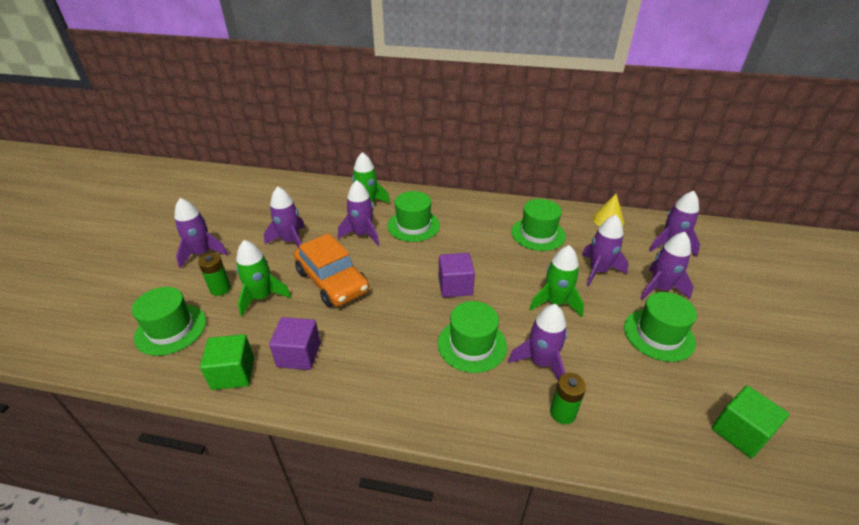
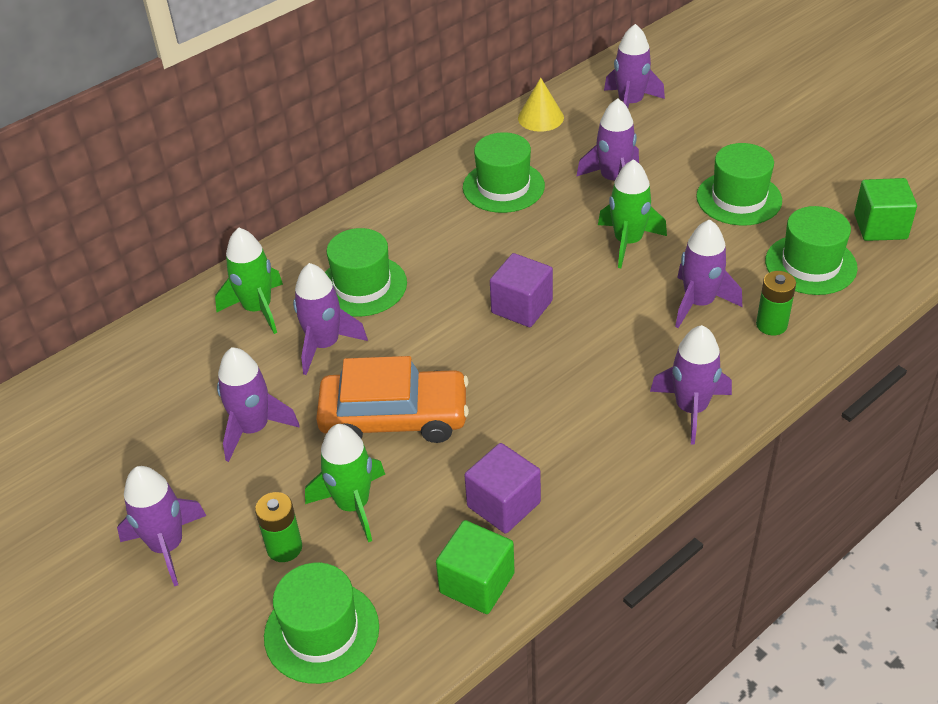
camera: 50 degrees left, 5 degrees up
green hat [438,301,507,373] -> green hat moved to [765,206,858,295]
purple rocket [640,232,694,300] -> purple rocket moved to [650,325,732,445]

